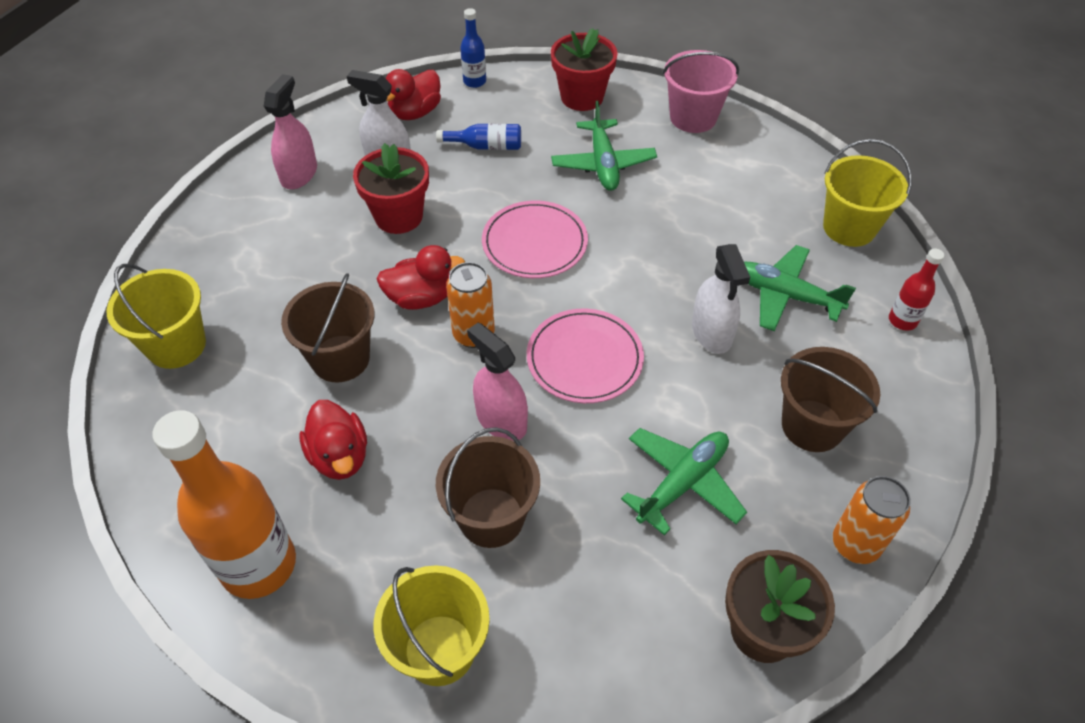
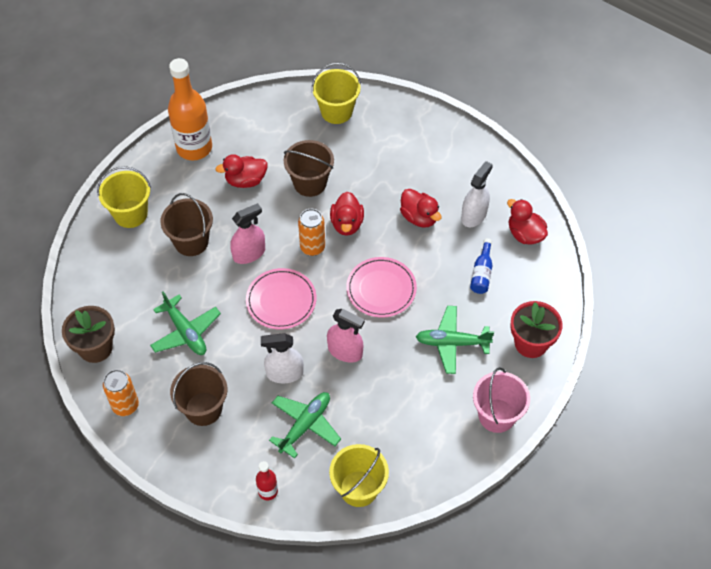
camera: 100 degrees right, 5 degrees up
pink spray bottle [264,74,317,189] -> pink spray bottle moved to [327,309,365,363]
red flower pot [353,143,429,234] -> red duck [400,189,442,228]
blue bottle [460,8,486,88] -> none

